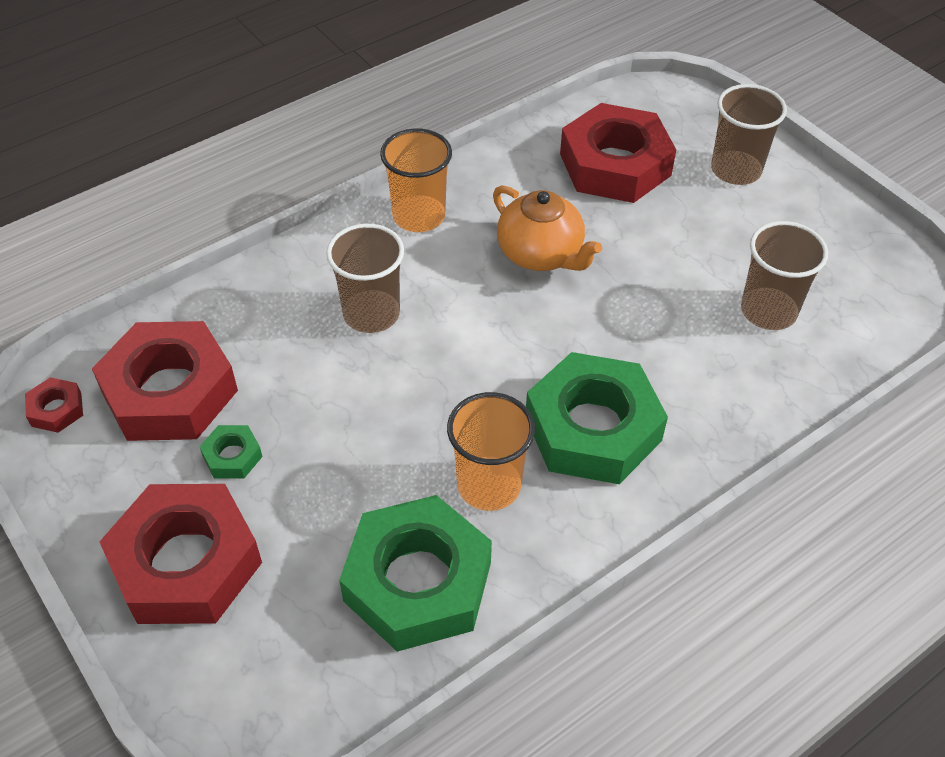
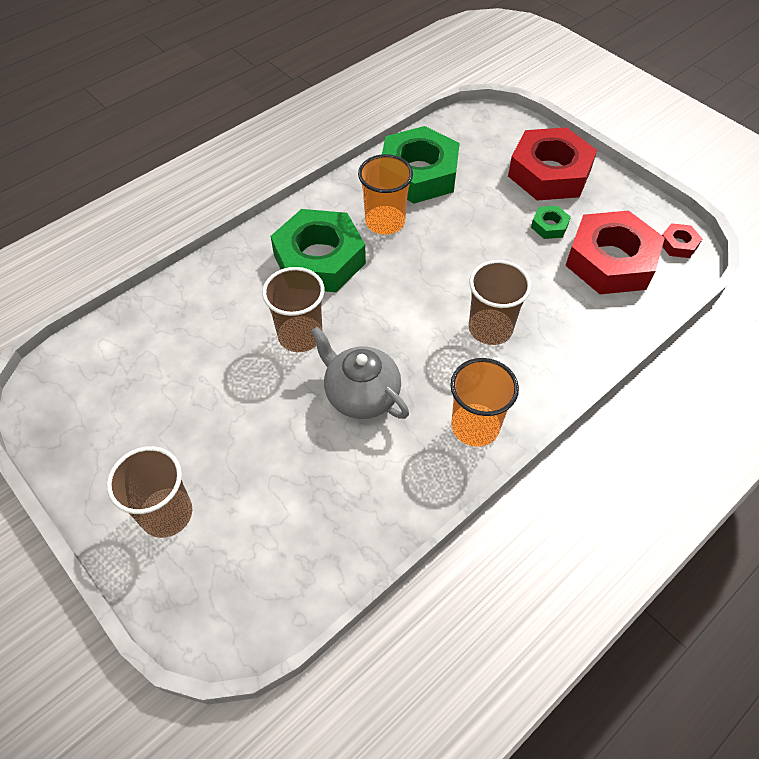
camera: 175 degrees right, 5 degrees up
orange teapot [493,185,602,271] -> grey teapot [311,327,409,419]
red nut [560,103,676,203] -> none
brown cup [741,221,828,330] -> brown cup moved to [262,267,325,352]

